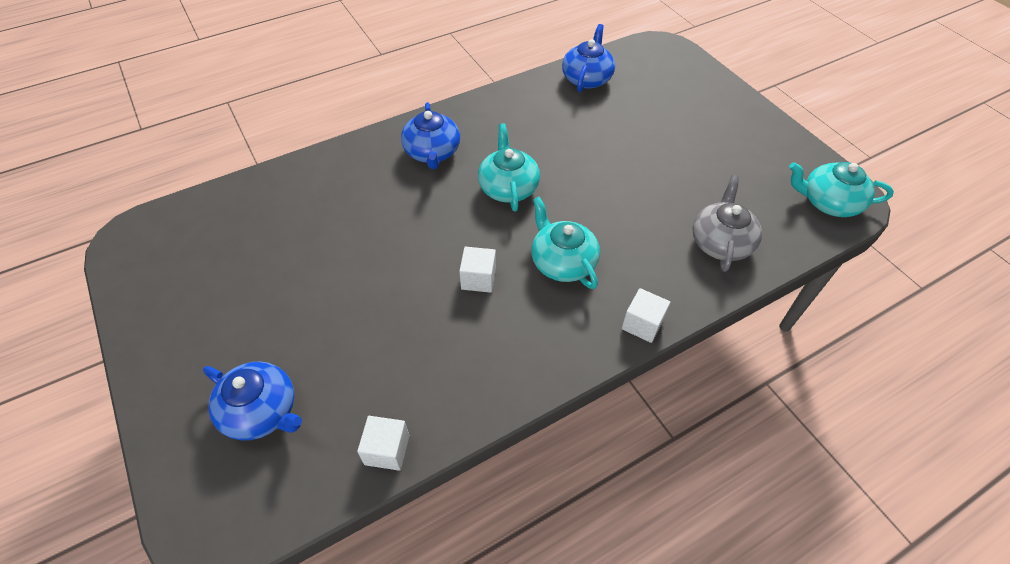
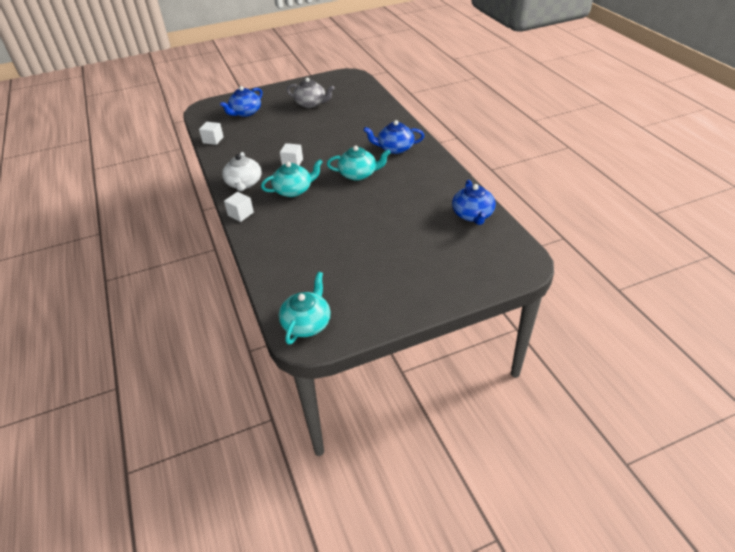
camera: 100 degrees right, 10 degrees down
blue teapot [562,24,615,92] -> blue teapot turned 60 degrees clockwise [452,180,496,225]
grey teapot [693,175,762,272] -> grey teapot moved to [287,78,335,108]
none -> white teapot [222,152,262,191]

